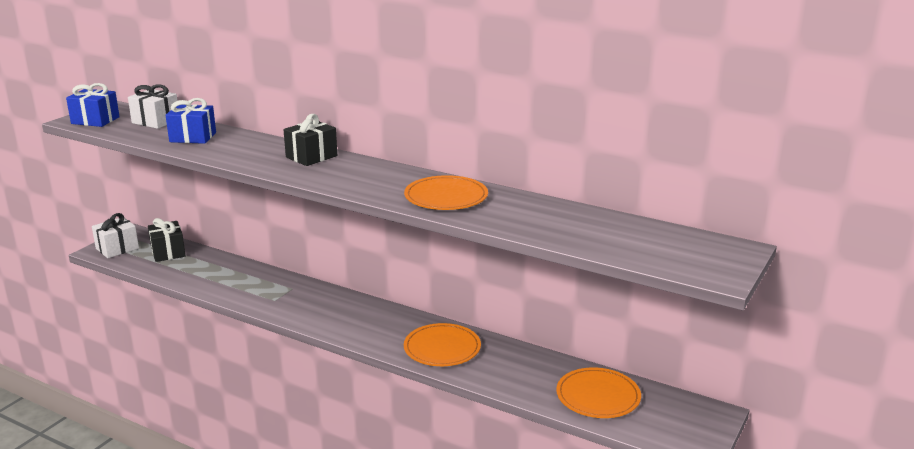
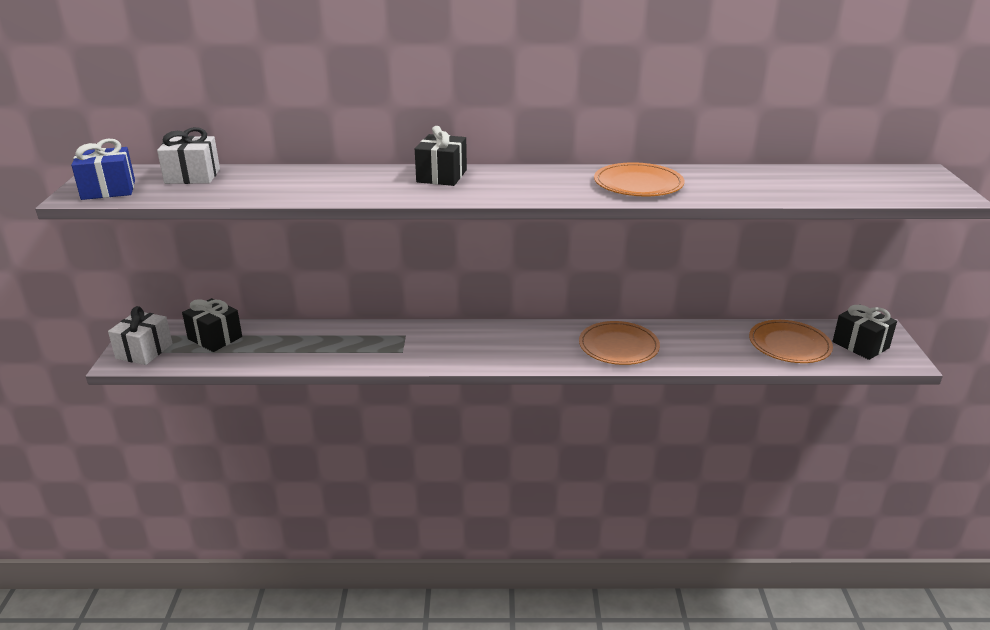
camera: 30 degrees left, 5 degrees up
blue gift [166,98,216,144] -> none
none -> black gift [833,304,897,360]

